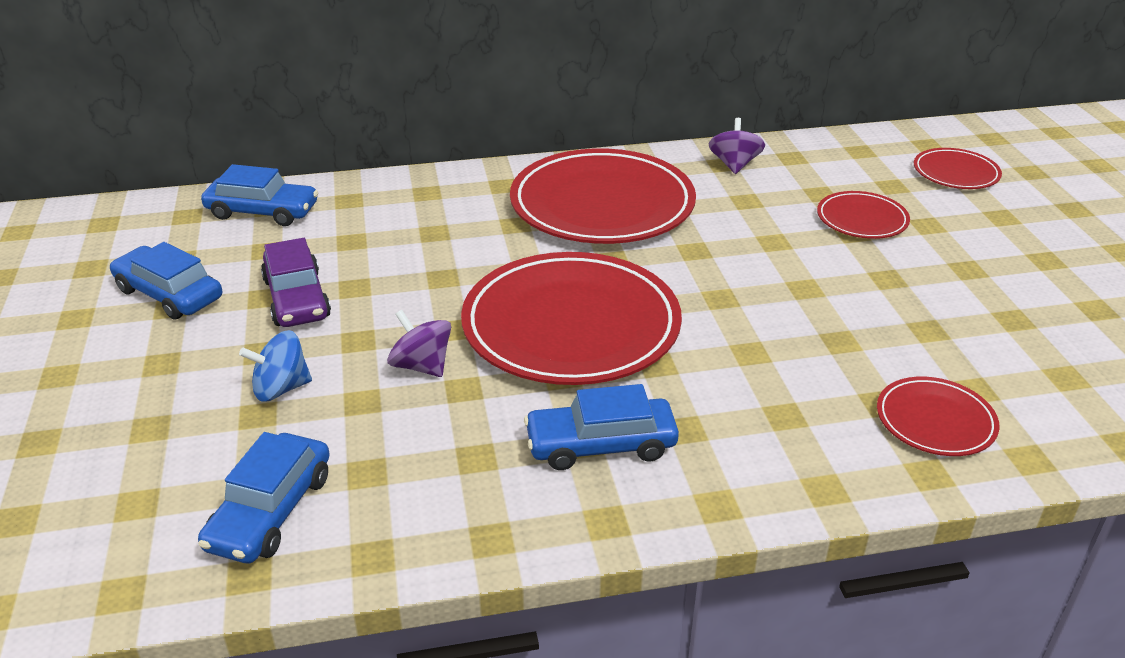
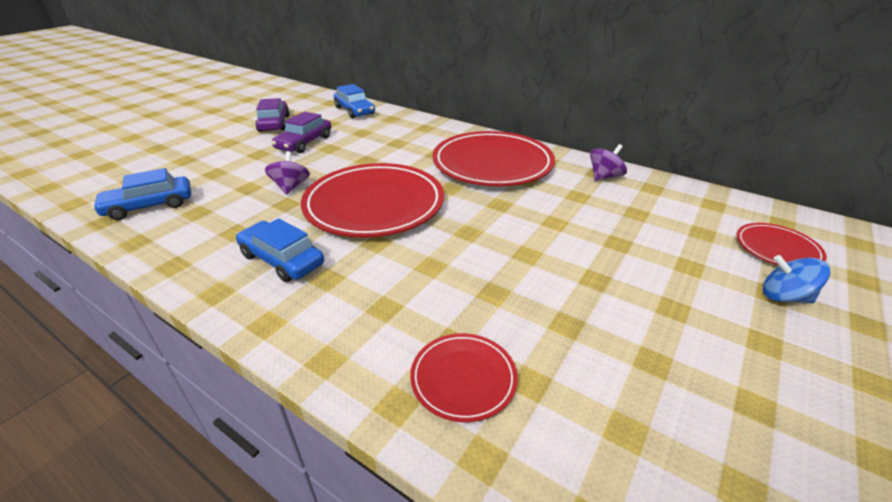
camera: 45 degrees right, 0 degrees up
blue car [110,242,222,320] -> purple car [255,98,290,132]
blue spinning top [239,330,312,402] -> blue spinning top moved to [763,255,830,303]
red plate [817,191,910,239] -> none

